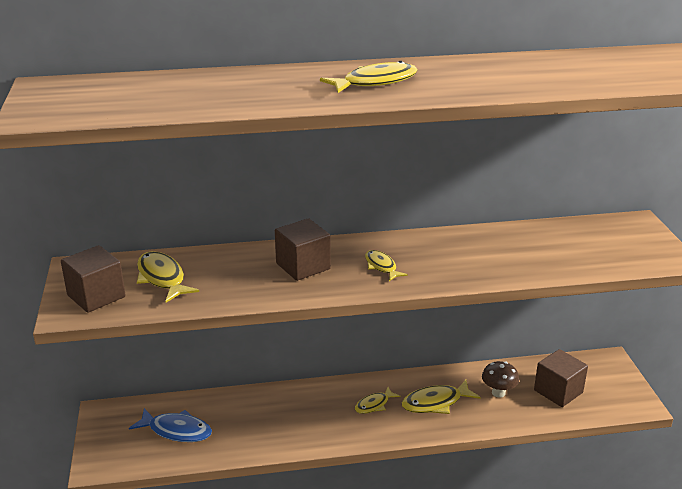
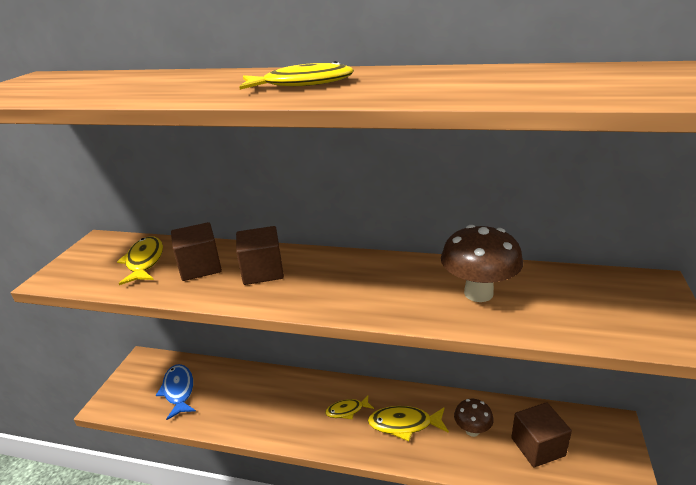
camera: 25 degrees right, 0 degrees up
brown cube [61,245,125,313] -> brown cube moved to [171,222,222,281]
blue fish [129,408,212,442] -> blue fish turned 150 degrees counterclockwise [156,364,196,420]
yellow fish [365,250,408,281] -> none
none -> brown mushroom [441,225,523,302]

